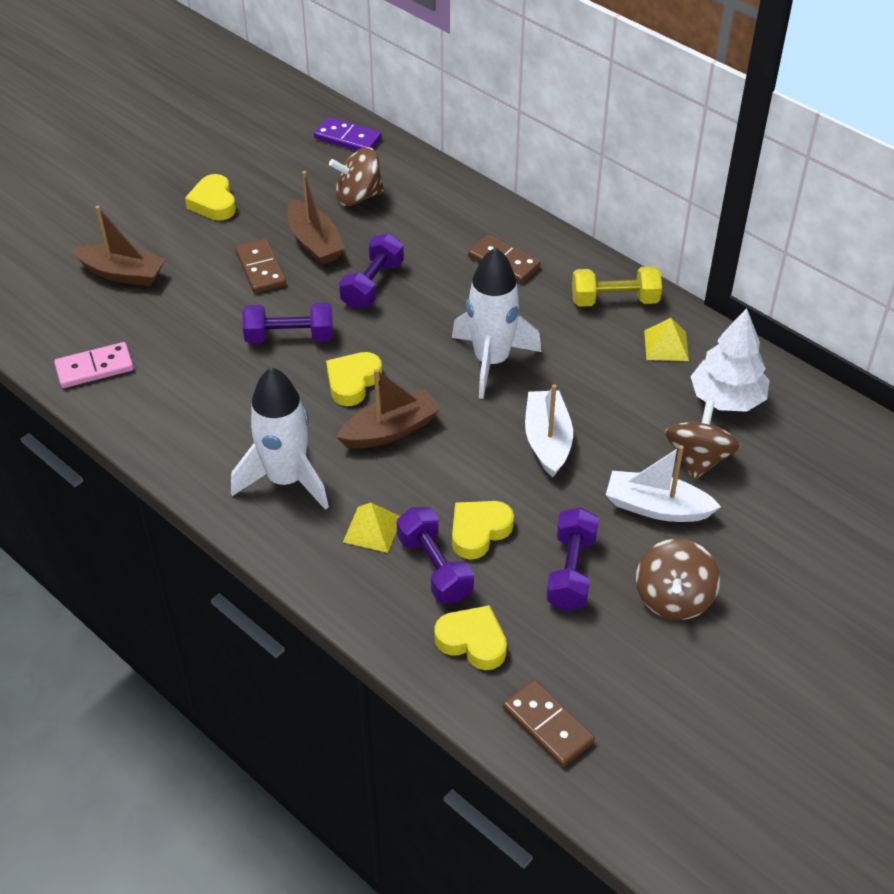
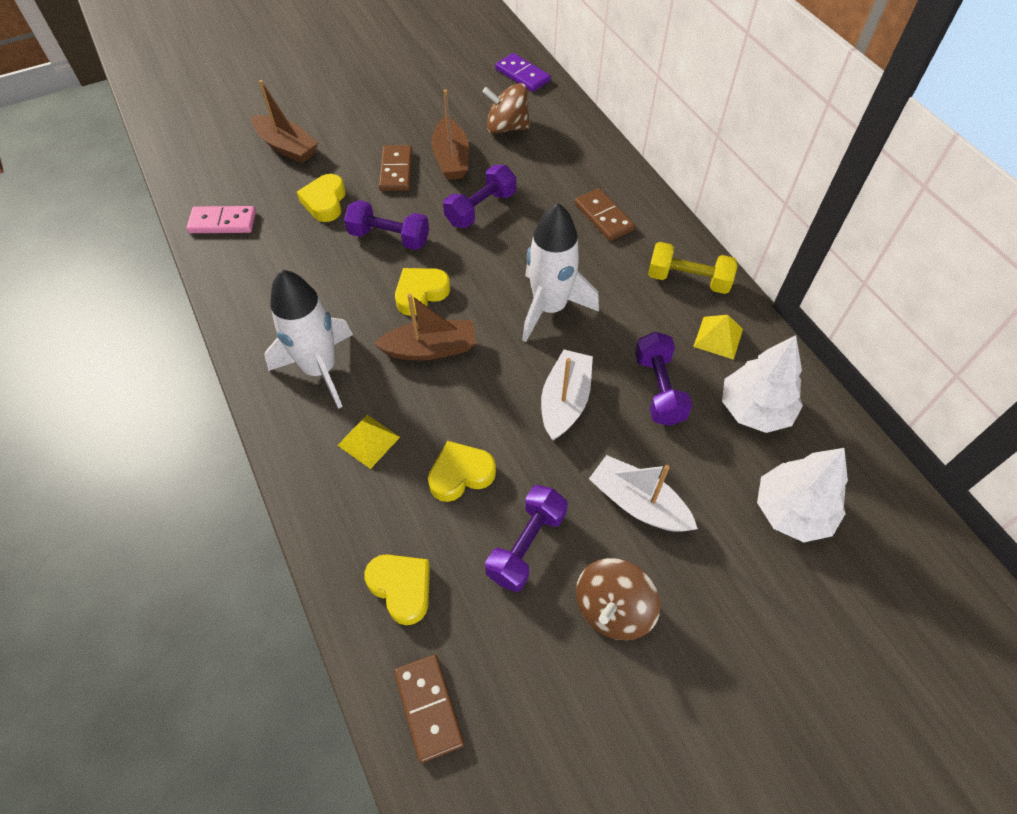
camera: 20 degrees right, 10 degrees up
yellow heart [185,174,236,220] -> yellow heart moved to [297,174,346,222]
purple dumbbell [397,507,474,603] -> purple dumbbell moved to [635,332,692,426]
brown spinning top [665,400,741,480] -> none
none -> white tree [757,448,848,542]

